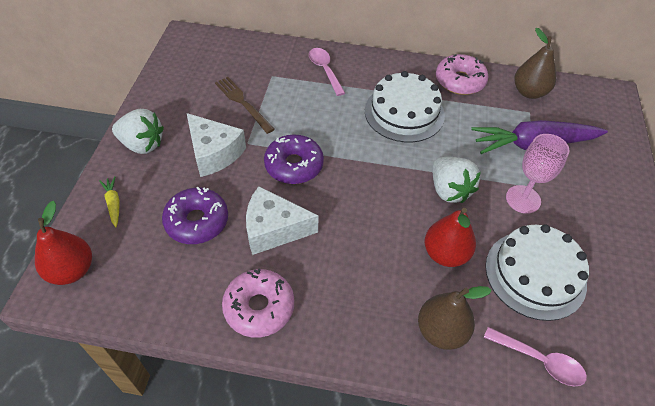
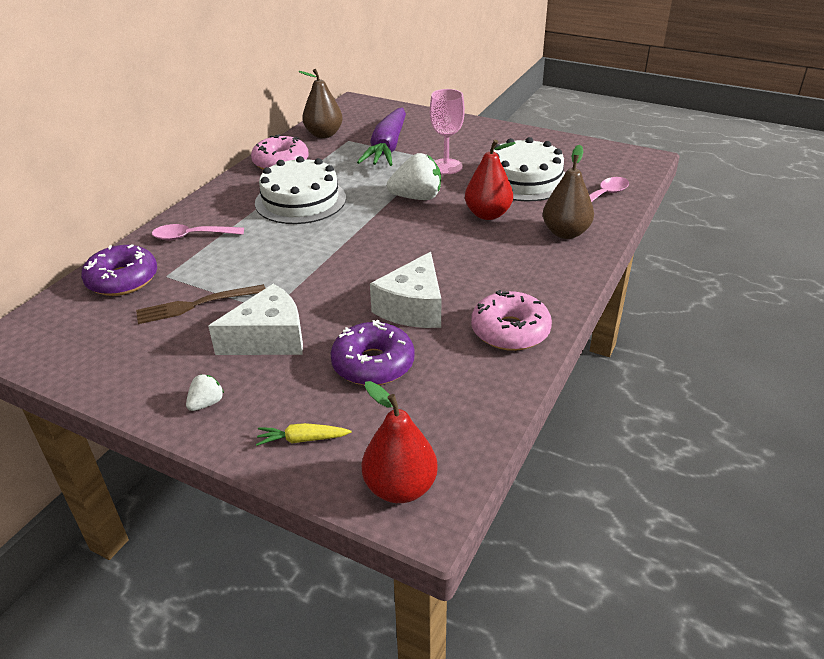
camera: 70 degrees left, 15 degrees down
white strawberry [112,109,164,154] -> white strawberry [186,374,224,411], size x0.50
purple donut [264,135,324,184] -> purple donut moved to [81,244,157,296]

